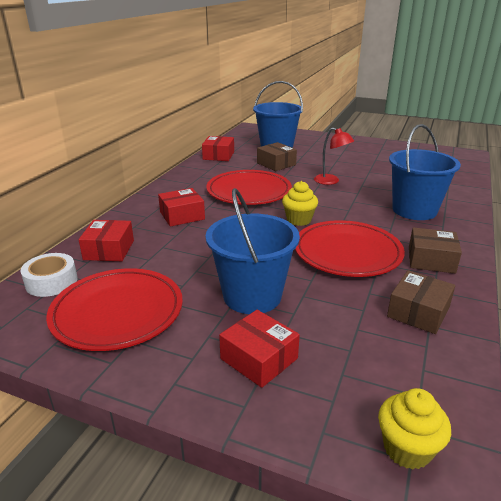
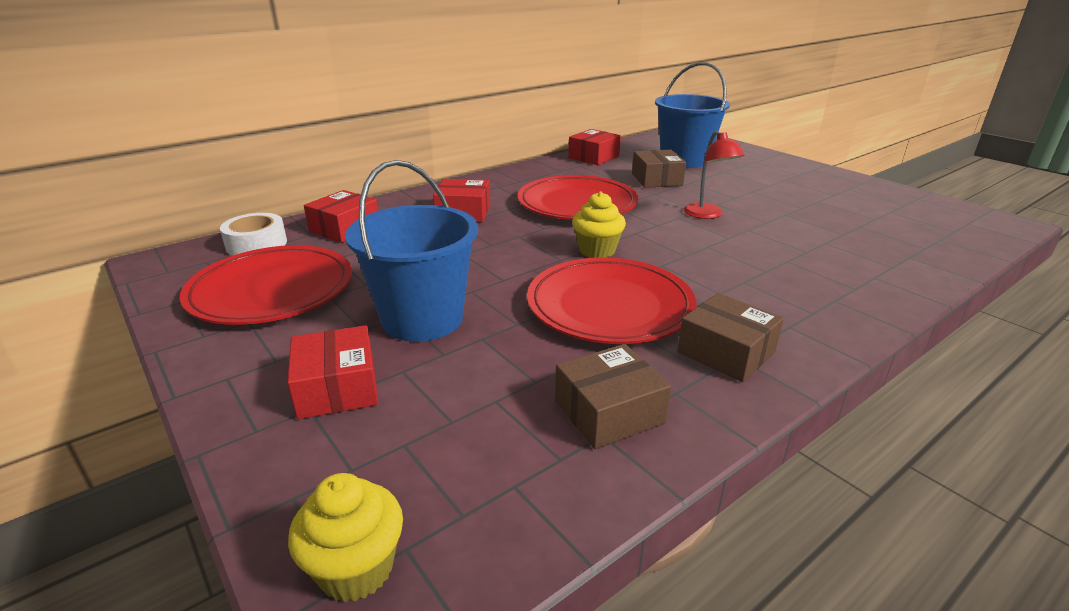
camera: 30 degrees right, 0 degrees up
blue bucket [389,124,461,220] -> none

